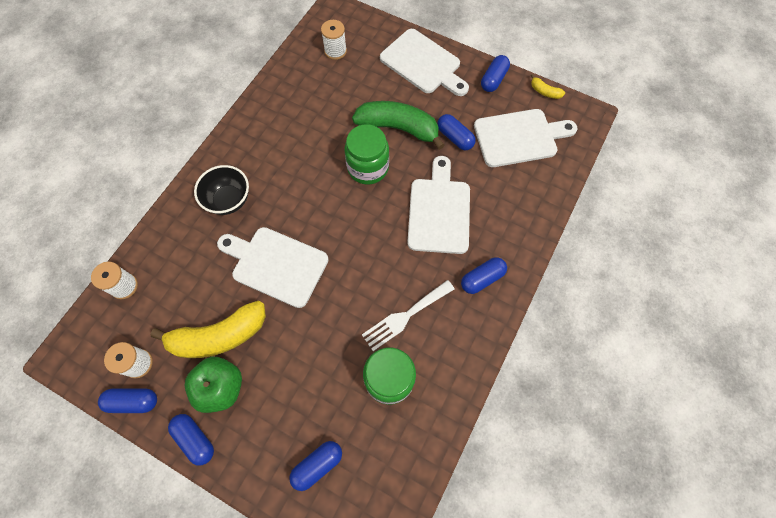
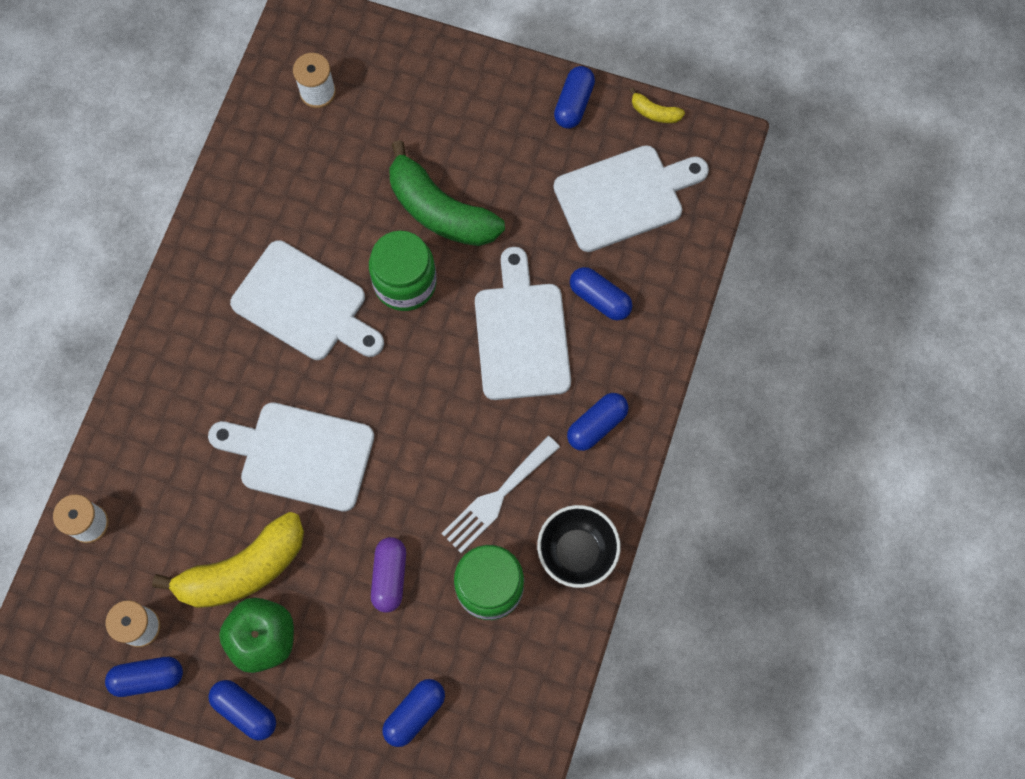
camera: 10 degrees left, 5 degrees up
black bowl [194,165,249,215] -> black bowl moved to [537,505,620,588]
green banana [352,101,445,150] -> green banana turned 150 degrees counterclockwise [389,140,505,246]
white cutting board [380,29,469,96] -> white cutting board moved to [230,240,384,360]
blue capsule [437,114,476,150] -> blue capsule moved to [570,267,632,321]
none -> purple capsule [371,537,406,612]

